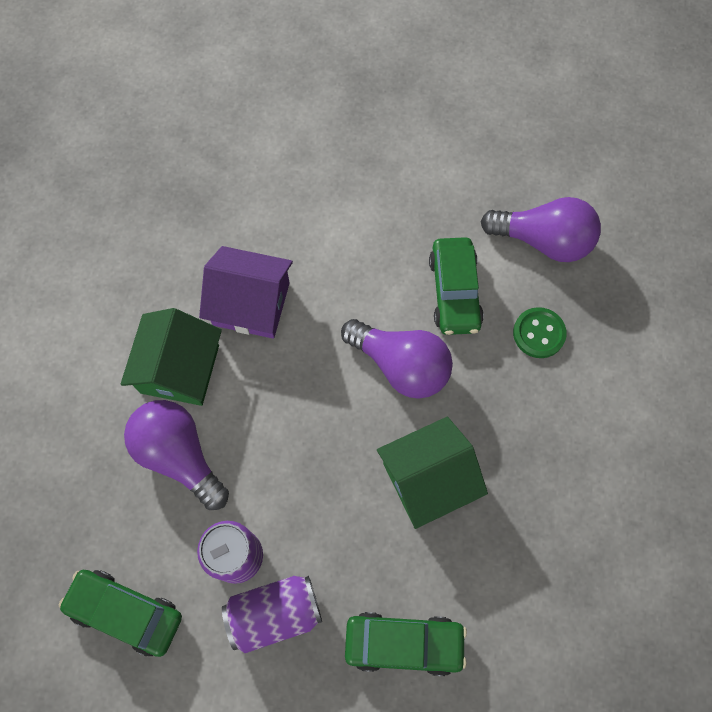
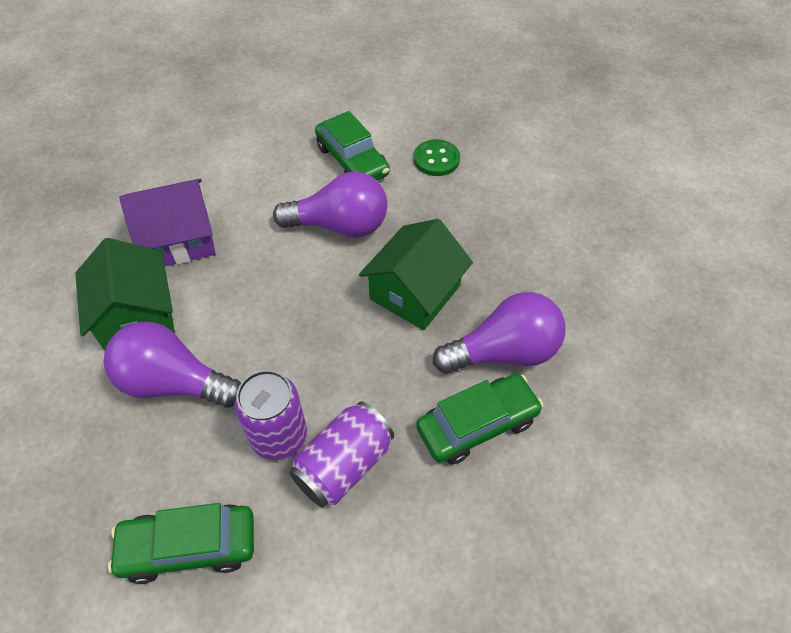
camera: 30 degrees left, 15 degrees down
purple light bulb [480,197,601,262] -> purple light bulb moved to [433,292,565,374]

